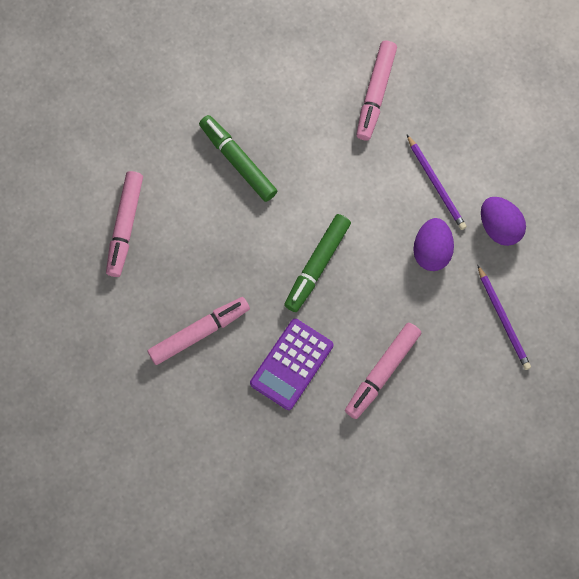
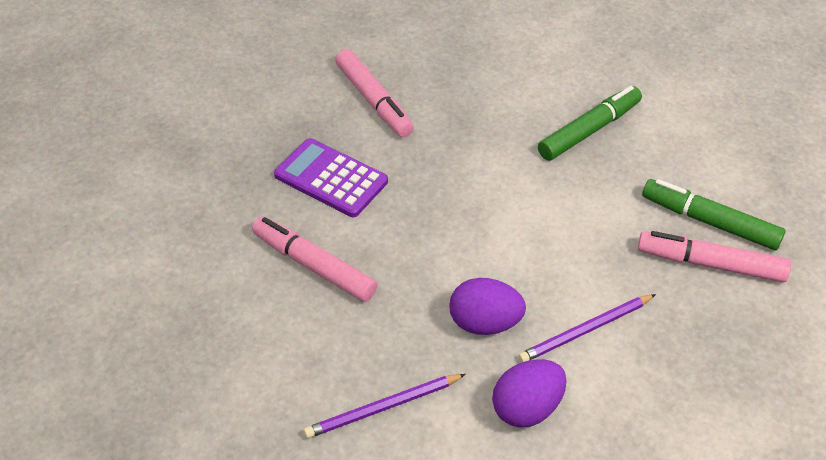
camera: 90 degrees right, 25 degrees down
pink marker [106,171,143,277] -> none
green marker [284,214,351,312] -> green marker moved to [642,179,786,250]

